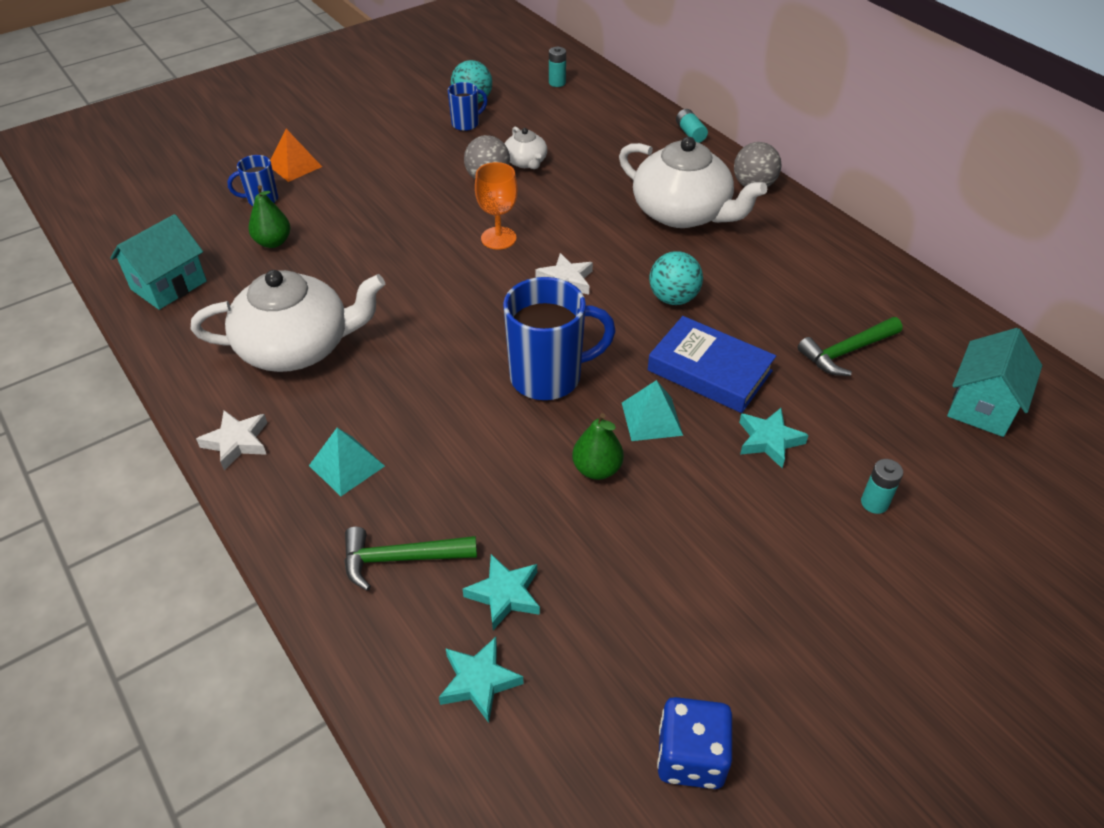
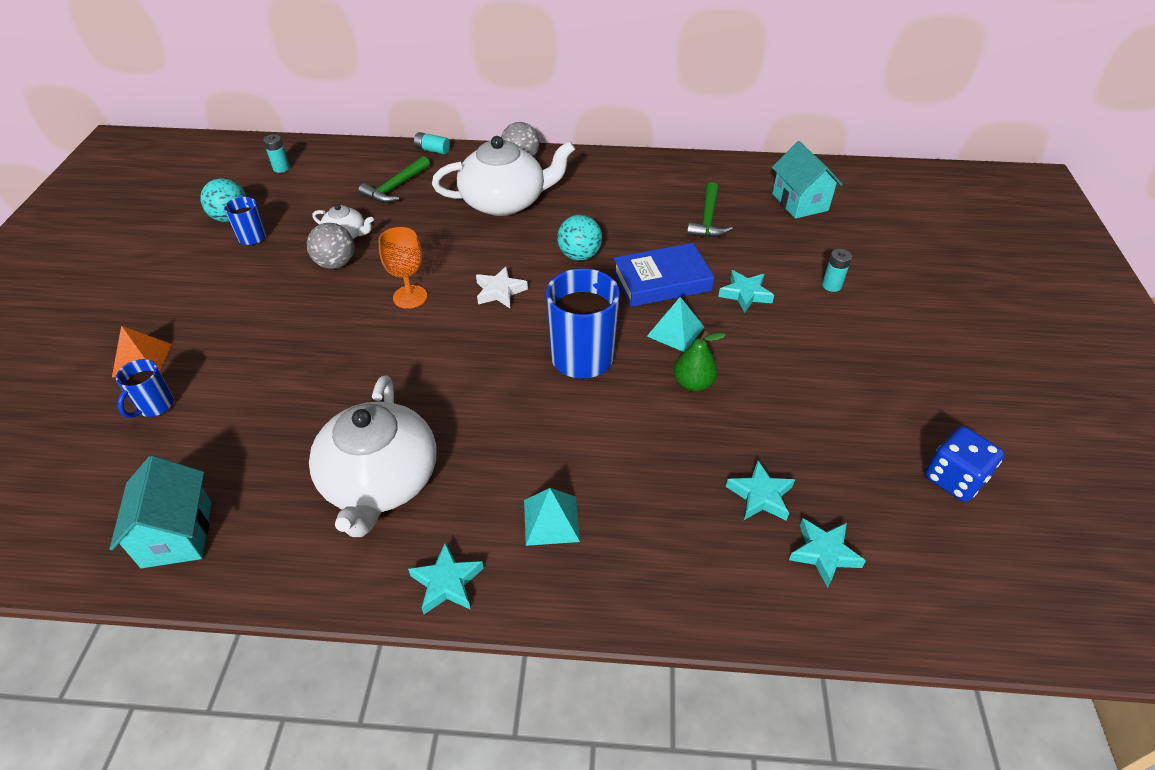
camera: 50 degrees left, 0 degrees up
white teapot [190,270,385,372] -> white teapot turned 150 degrees clockwise [309,376,436,537]
white star [196,410,267,470] -> turquoise star [408,542,484,614]
green pear [248,185,290,248] -> none
green hammer [344,527,477,591] -> green hammer moved to [358,156,430,203]

